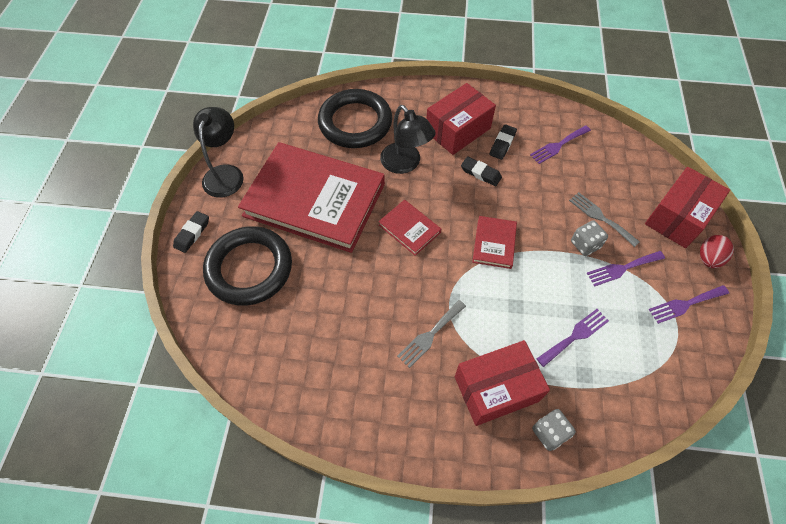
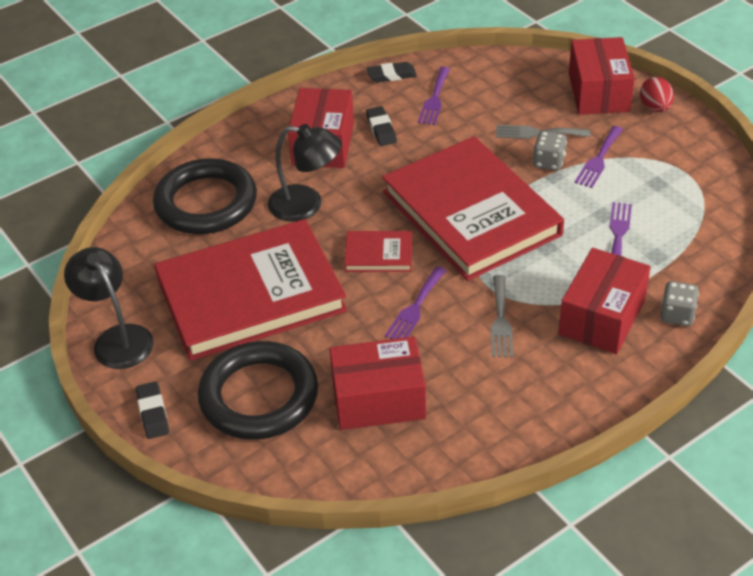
camera: 40 degrees left, 15 degrees down
black eraser [461,156,502,186] -> black eraser moved to [367,62,417,82]
red book [472,216,517,269] -> red book [382,136,564,281], size x2.39
purple fork [649,285,729,324] -> purple fork moved to [385,266,446,339]
none -> red box [329,336,426,430]

